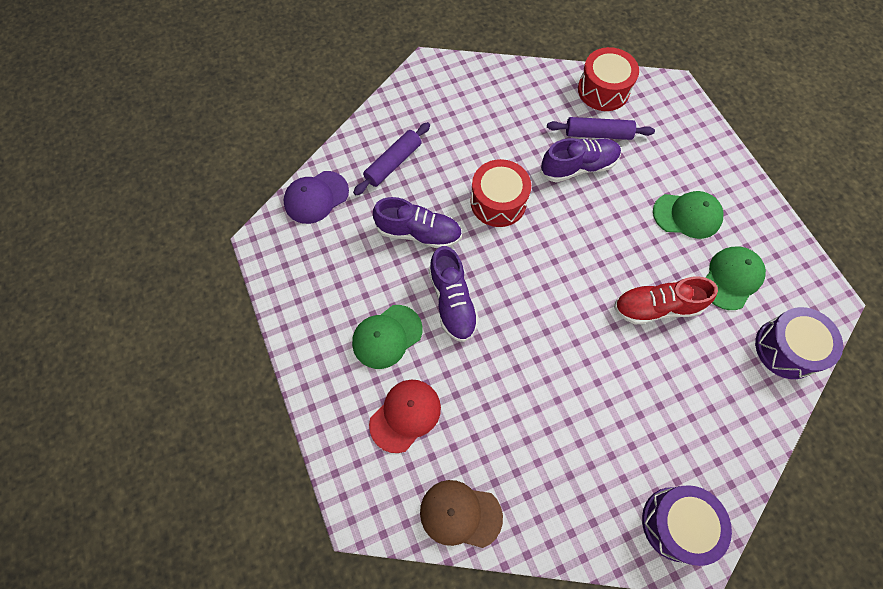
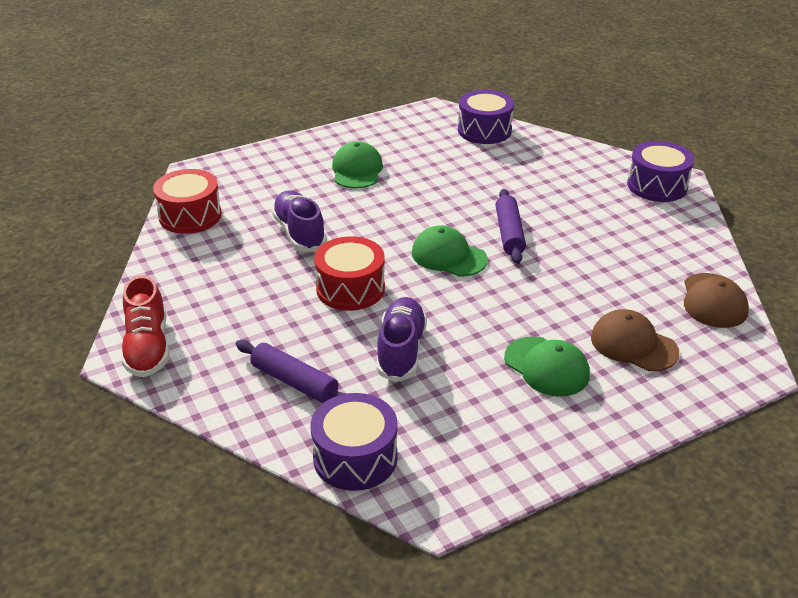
camera: 95 degrees left, 30 degrees down
purple cap [283,171,349,224] -> purple drum [311,393,398,491]
red cap [369,380,441,453] -> brown cap [591,309,679,371]
purple shoe [429,246,479,342] -> none
purple rolling pin [547,117,655,140] -> purple rolling pin moved to [495,189,526,264]
red shoe [614,276,718,324] -> red shoe moved to [121,275,169,377]
green cap [705,247,766,310] -> green cap moved to [412,225,488,277]

